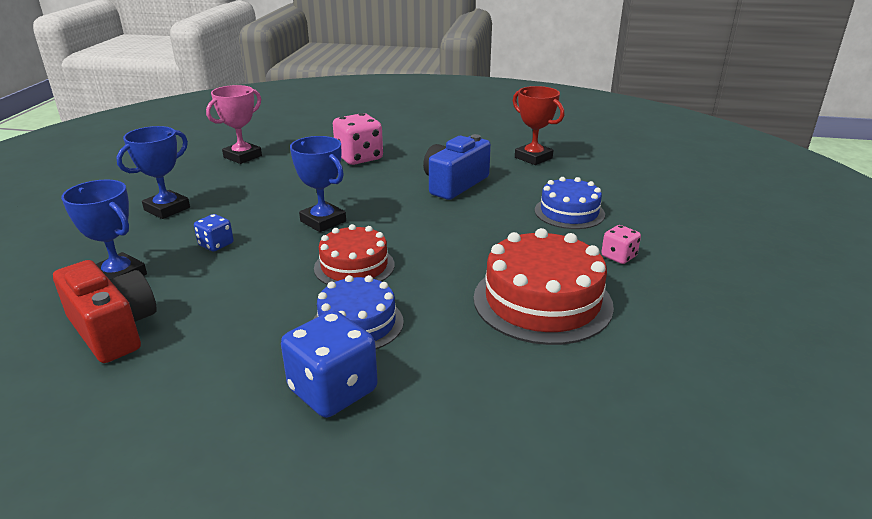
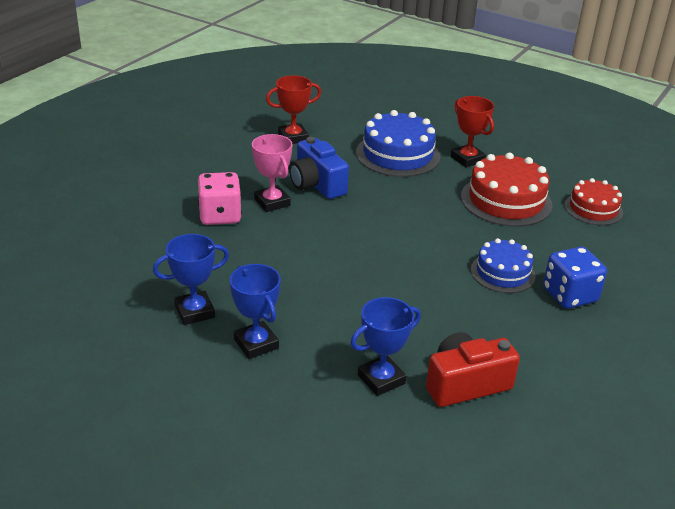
camera: 70 degrees left, 5 degrees up
blue dice [194,214,234,252] -> none
pink trophy [206,85,262,164] -> pink trophy moved to [252,134,293,212]
blue trophy [290,136,346,232] -> blue trophy moved to [153,234,229,325]
red cake [314,224,395,285] -> red cake moved to [564,178,623,225]
blue cake [535,177,605,229] -> blue cake [356,110,440,177], size x1.58
pink dice [601,225,641,264] -> red trophy [451,96,494,167]

